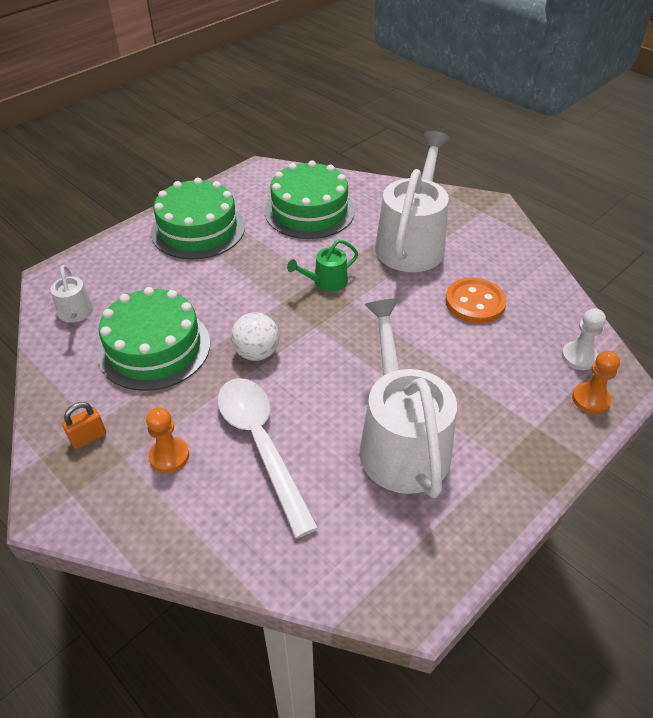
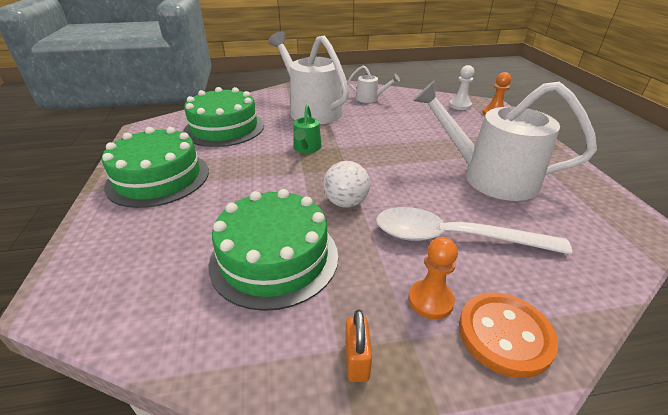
camera: 55 degrees left, 10 degrees down
white watering can [50,265,93,323] -> white watering can moved to [348,66,400,103]
orange button [445,278,507,324] -> orange button moved to [459,293,558,378]

